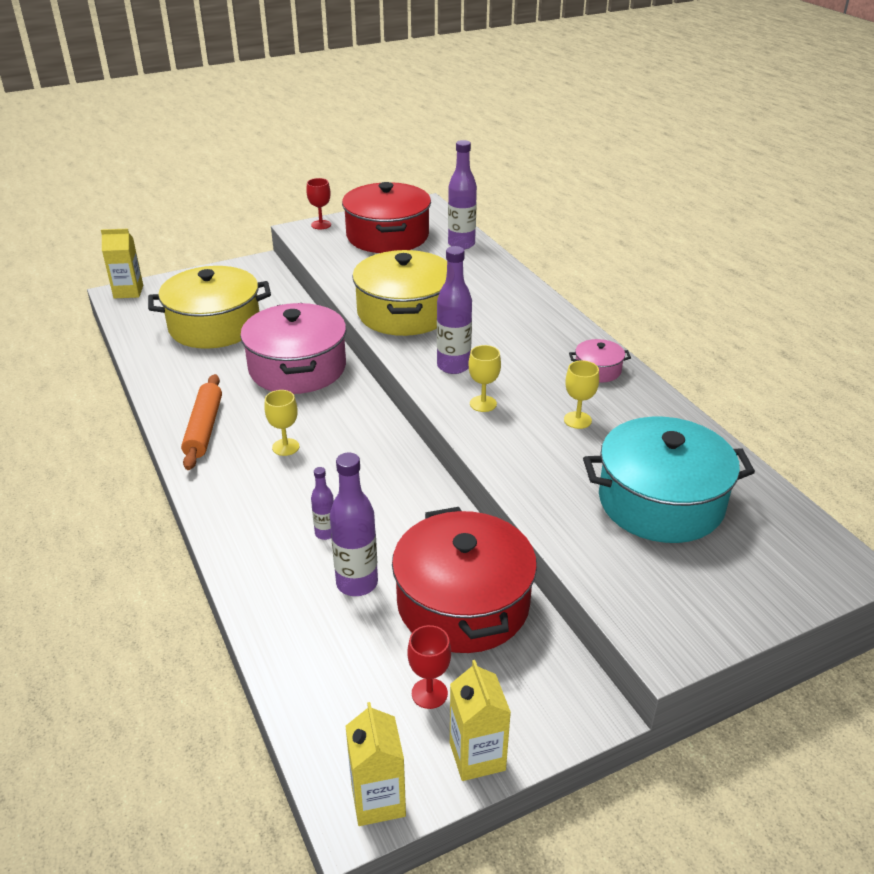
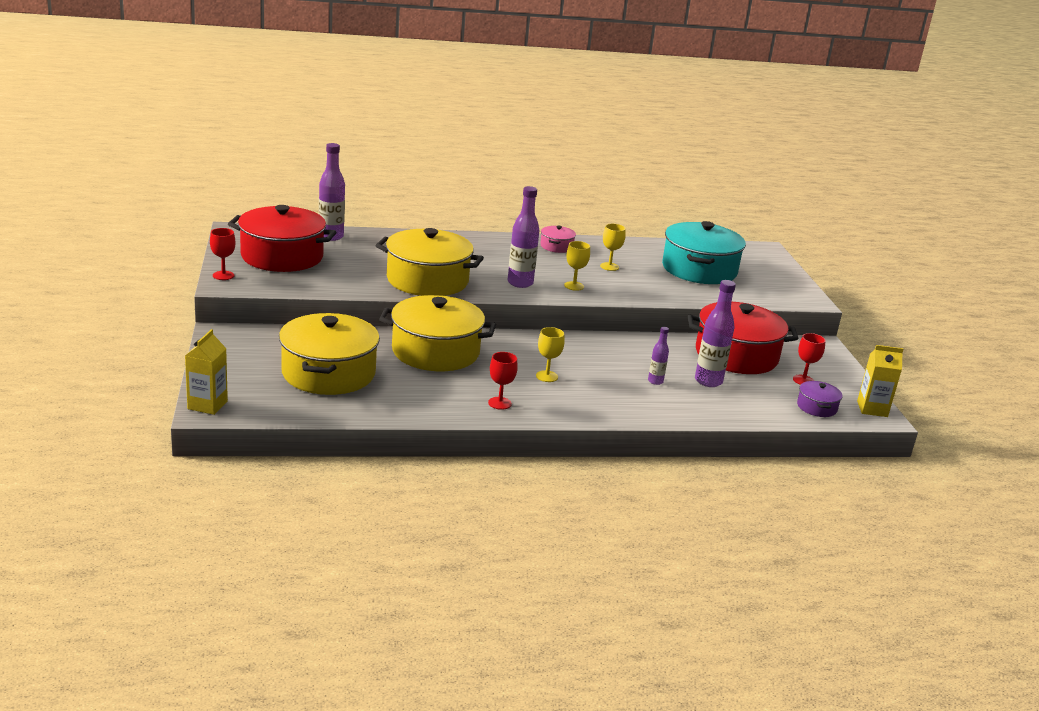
camera: 75 degrees left, 10 degrees down
orange rolling pin [181,374,222,470] -> red goblet [488,352,518,410]
pink pot [240,303,346,394] -> yellow pot [379,295,496,371]
yellow carton [450,660,511,781] -> none
none -> purple pot [797,381,843,417]

